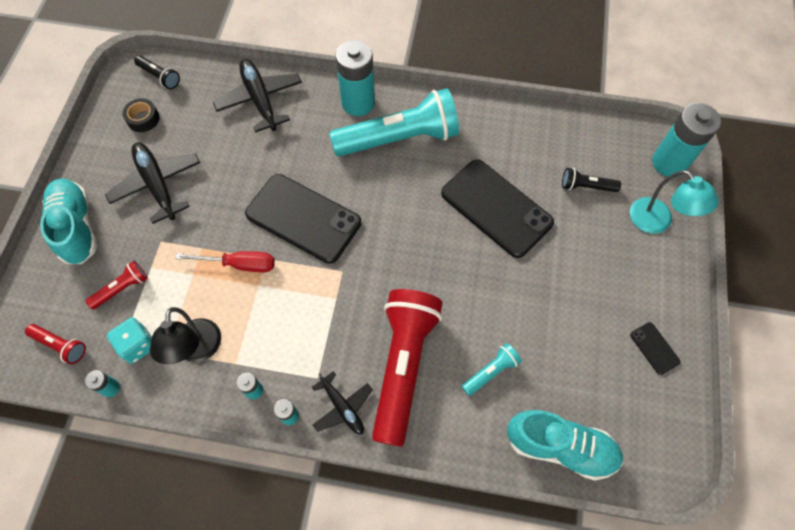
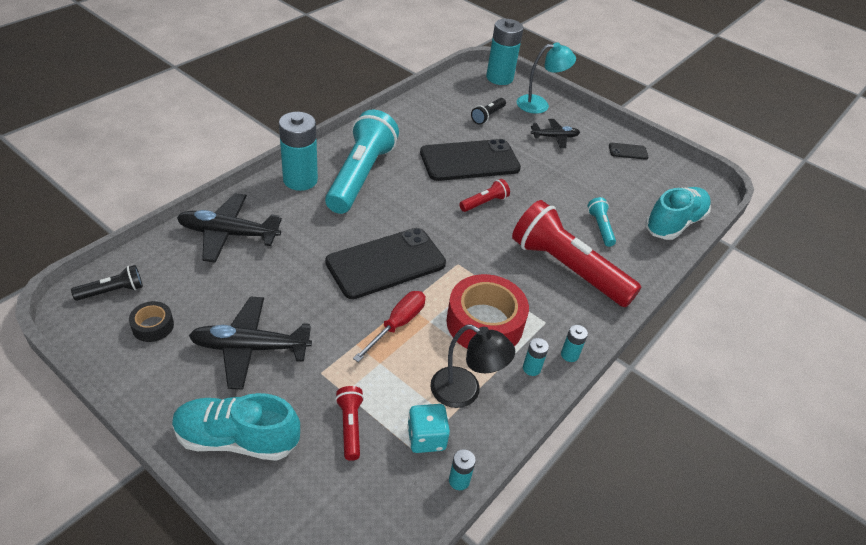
camera: 65 degrees left, 20 degrees down
red flashlight [25,324,86,364] -> red flashlight moved to [459,179,510,212]
black plane [312,371,373,434] -> black plane moved to [531,119,580,148]
none -> red tape [446,274,529,349]

